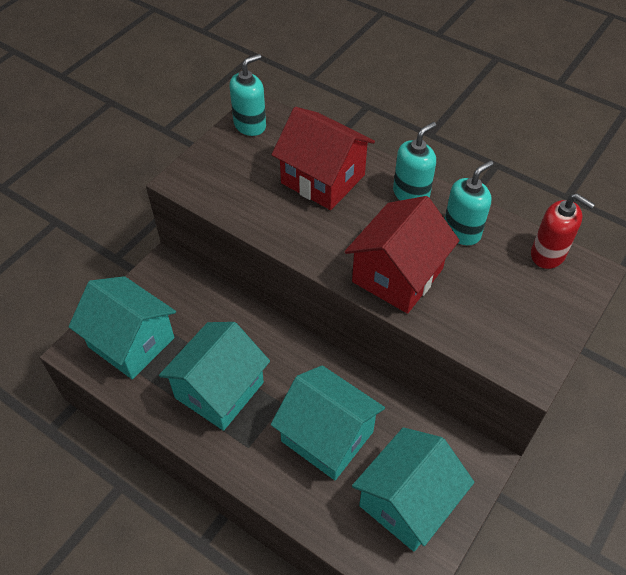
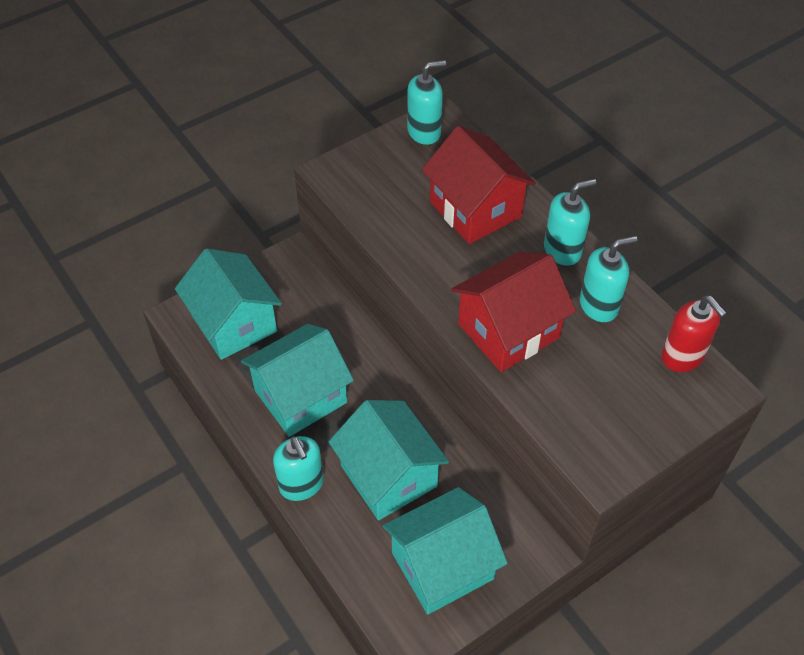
camera: 20 degrees right, 0 degrees up
none -> turquoise soap dispenser [273,436,324,501]

